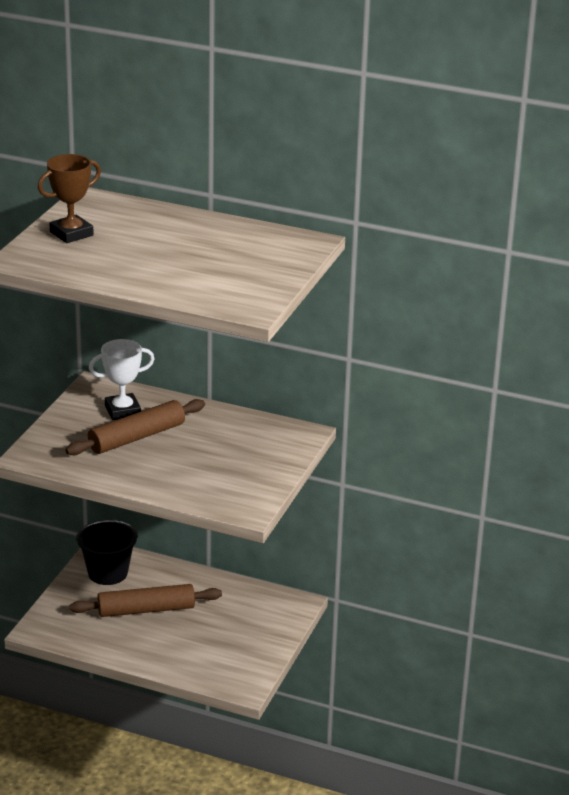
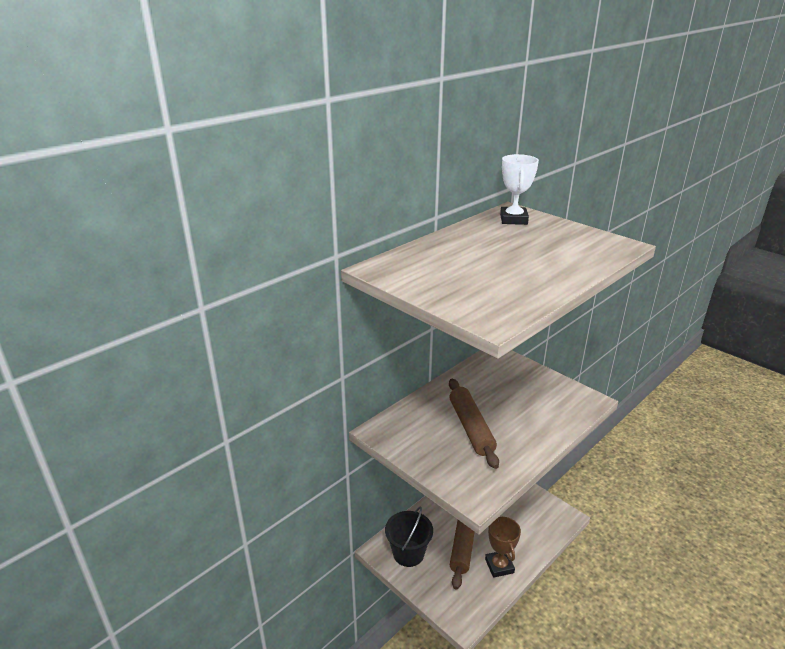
camera: 65 degrees left, 0 degrees up
brown trophy [38,154,101,243] -> brown trophy moved to [485,517,521,578]
white trophy [89,339,155,420] -> white trophy moved to [500,154,539,225]

